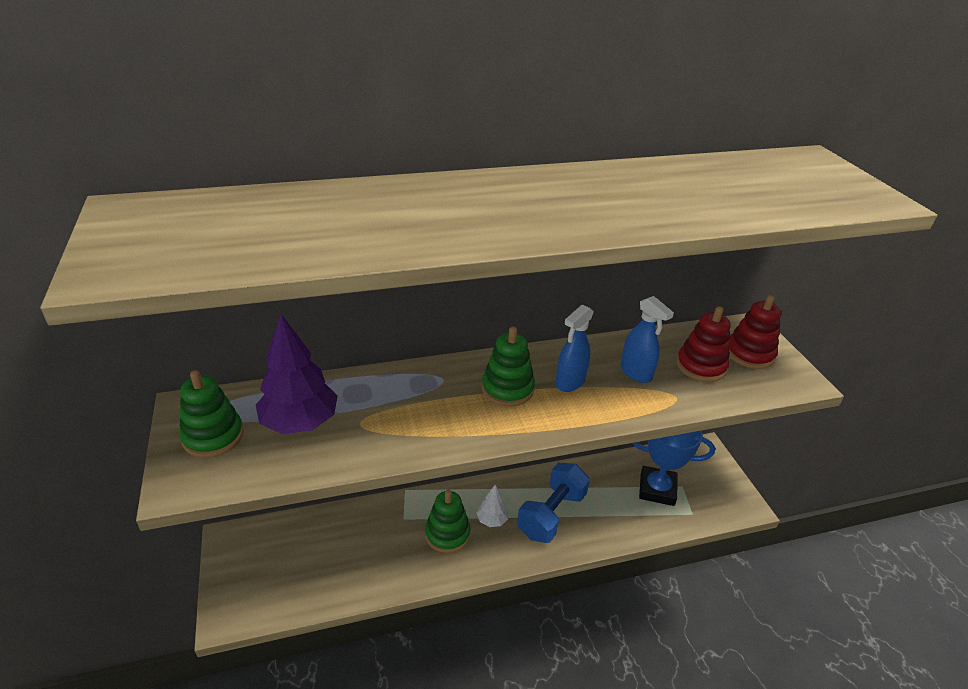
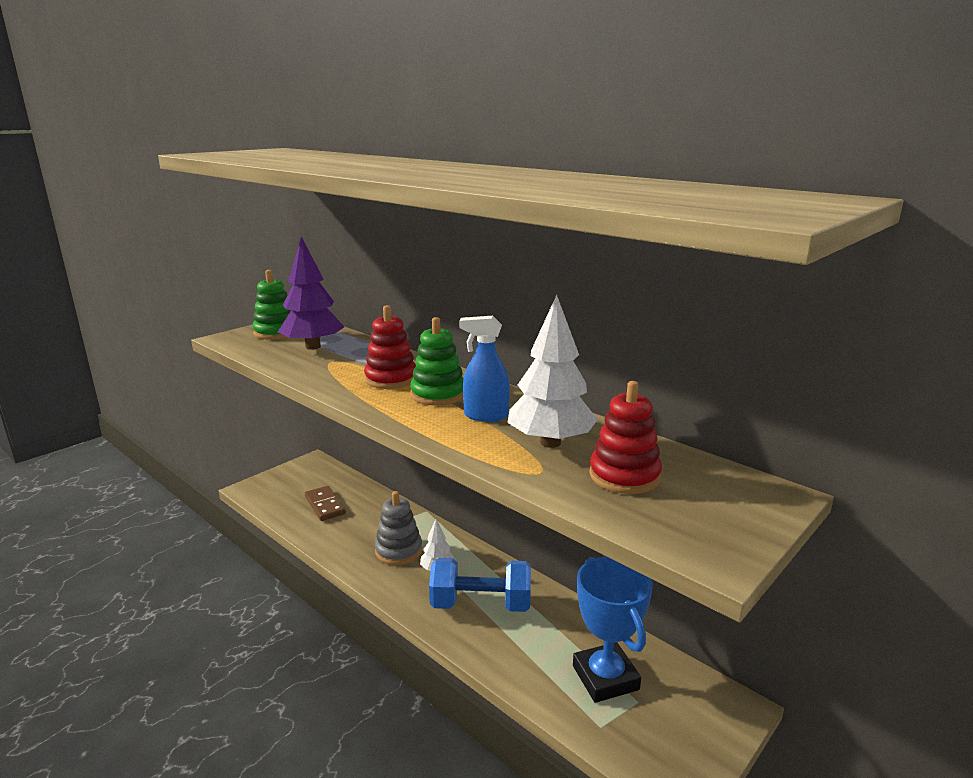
camera: 60 degrees right, 15 degrees down
green stacking toy [425,490,471,553] -> grey stacking toy [375,491,422,565]
blue spray bottle [621,296,674,383] -> white tree [507,295,598,448]
red stacking toy [729,295,781,369] -> red stacking toy moved to [364,305,416,389]
none -> brown domino [305,486,346,521]

